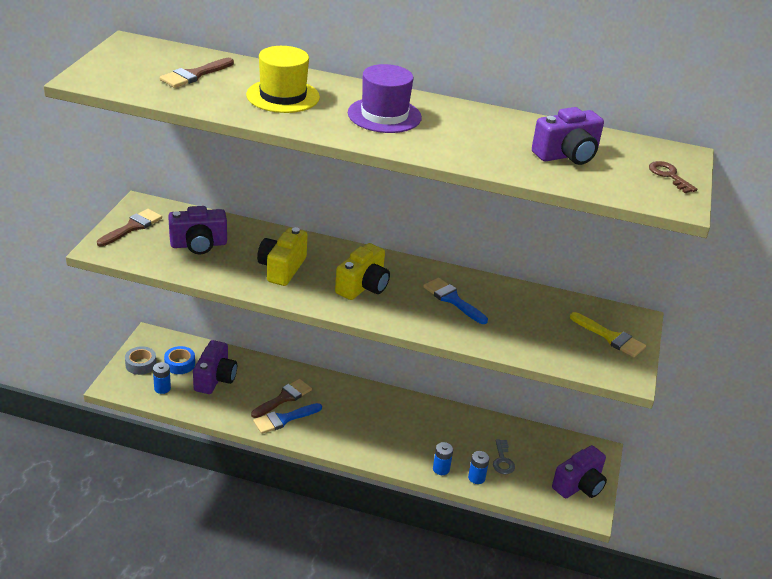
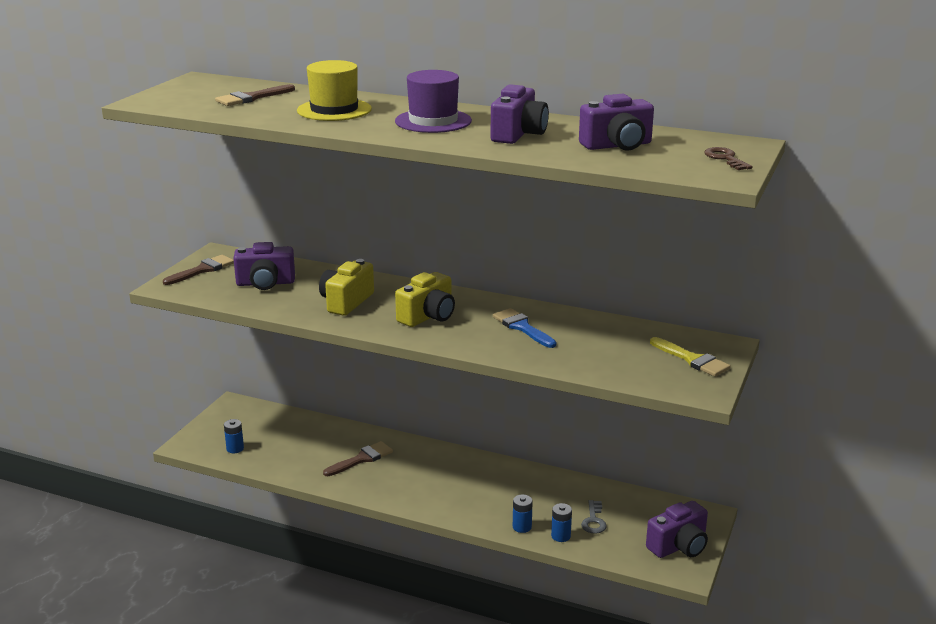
camera: 10 degrees right, 10 degrees down
grey tape [125,346,156,375] -> none
blue tape [164,346,195,374] -> none
purple camera [193,340,237,394] -> purple camera moved to [491,84,549,144]
blue brush [253,403,322,434] -> none

